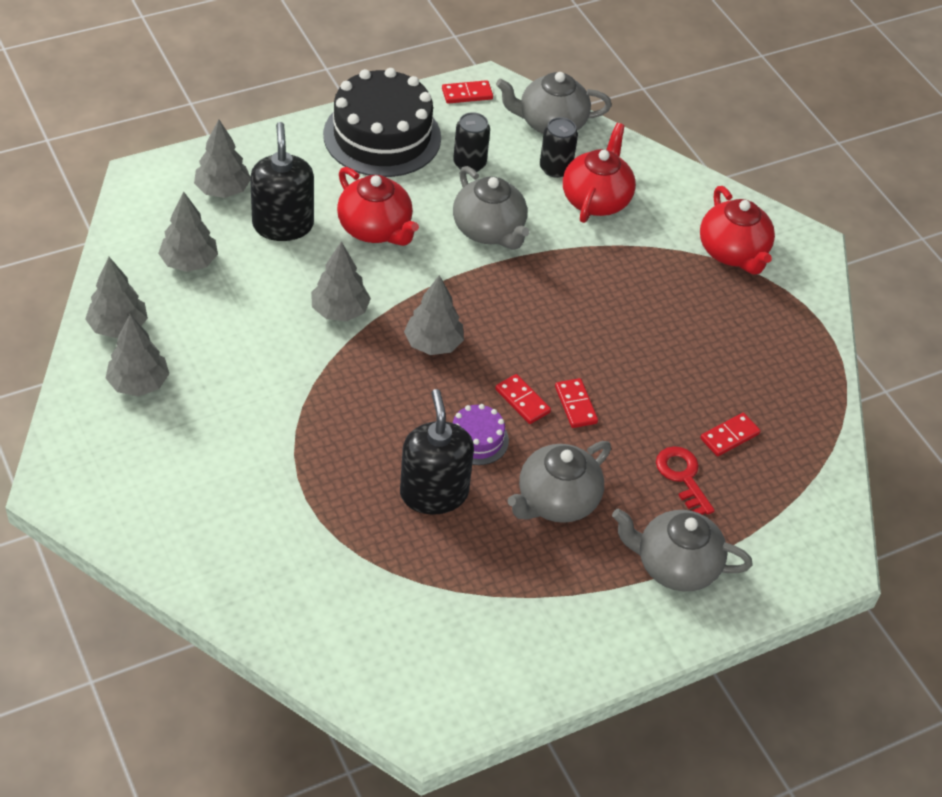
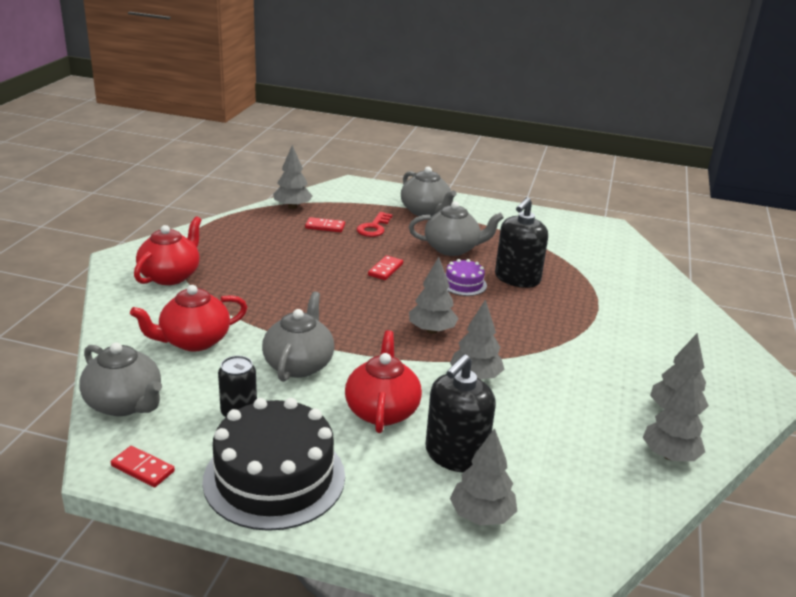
camera: 135 degrees left, 20 degrees down
grey tree [158,192,218,272] -> grey tree moved to [273,145,313,209]
red domino [495,374,551,424] -> none
black can [540,117,578,178] -> none

